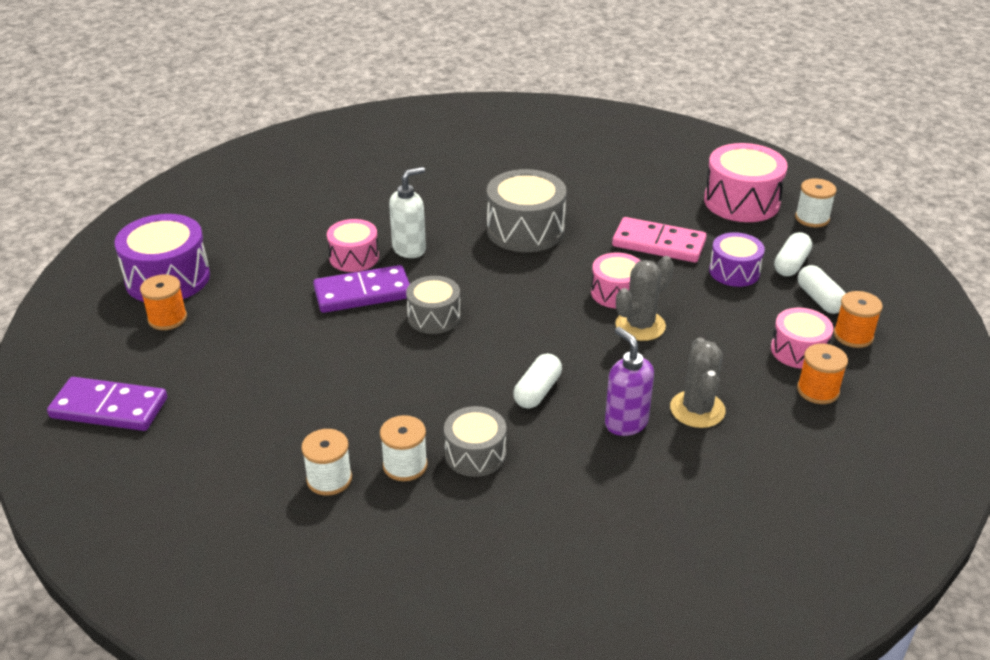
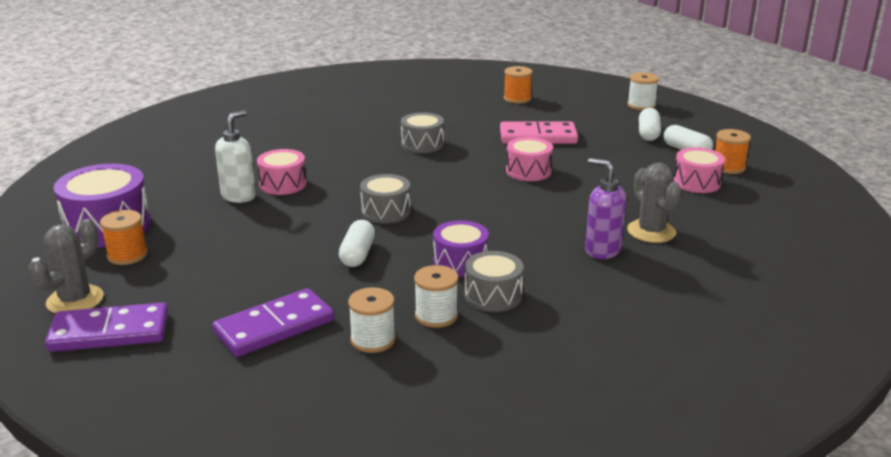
camera: 20 degrees left, 10 degrees down
purple domino [313,265,410,313] -> purple domino moved to [212,288,334,357]
white soap dispenser [389,167,426,258] -> white soap dispenser moved to [215,110,256,203]
grey drum [487,169,567,252] -> grey drum [401,112,444,153], size x0.61
white capsule [513,354,562,409] -> white capsule moved to [339,220,375,267]
grey cactus [615,256,674,341] -> grey cactus moved to [29,219,104,313]
pink drum [704,143,788,222] -> none
purple drum [709,232,765,287] -> purple drum moved to [433,220,489,277]
orange spool [797,344,848,404] -> orange spool moved to [504,66,533,104]

